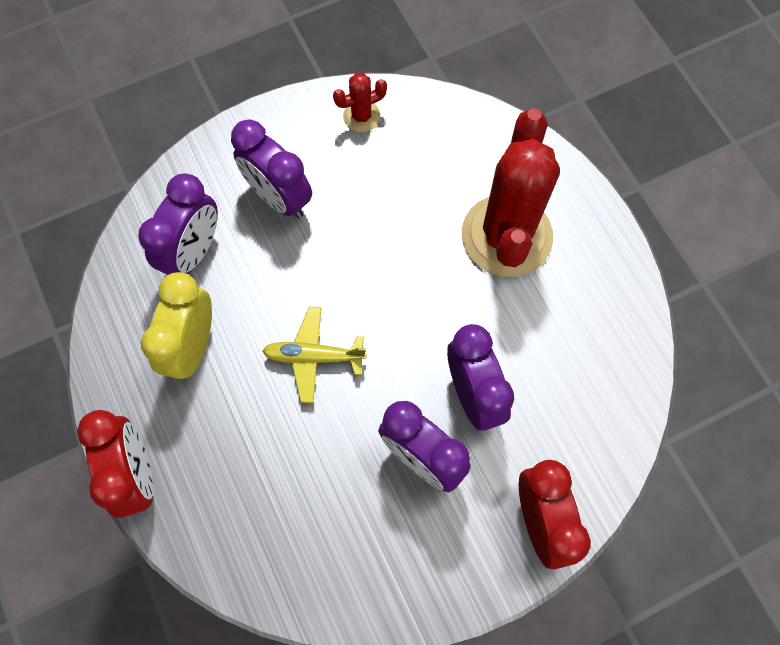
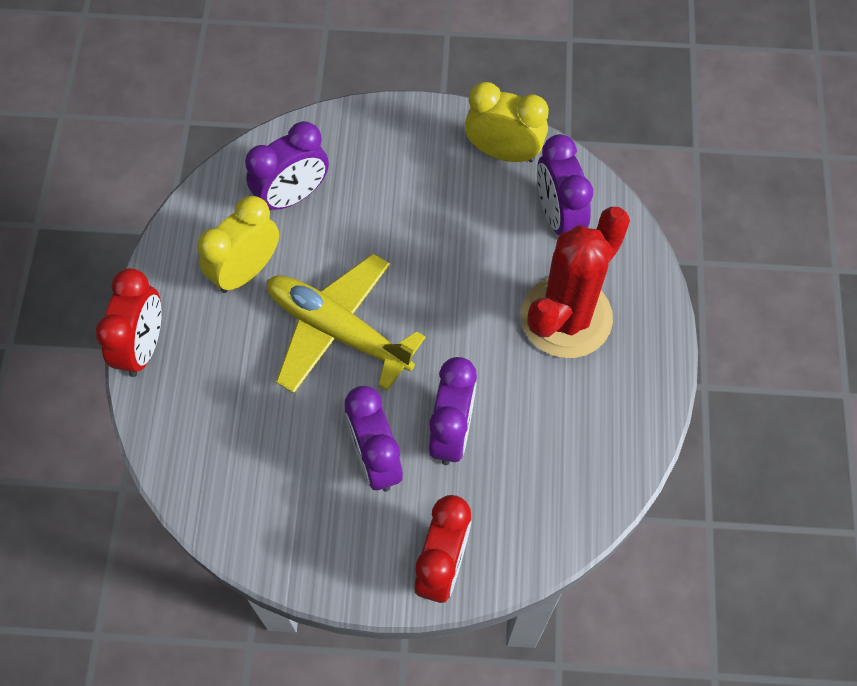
camera: 30 degrees right, 5 degrees down
purple clock [231,119,312,219] -> purple clock moved to [537,134,593,235]
yellow plane [262,306,367,403] -> yellow plane [267,254,426,393], size x1.76
red cactus [333,73,387,132] -> yellow clock [465,82,549,162]

